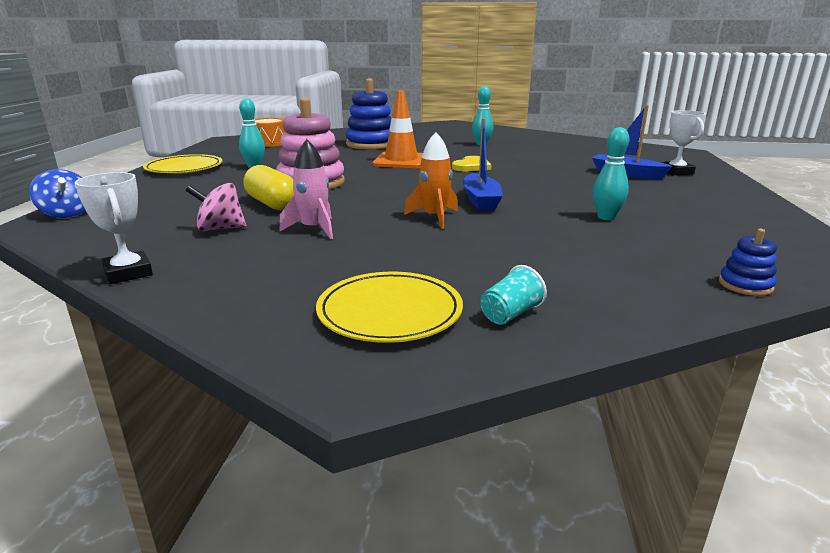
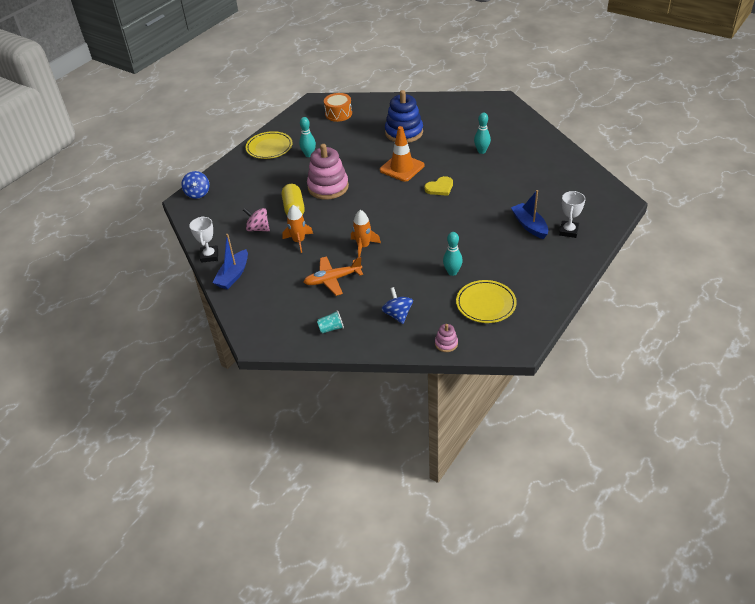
camera: 30 degrees right, 20 degrees up
pink rocket [279,139,333,239] -> orange rocket [282,205,313,253]
yellow plate [316,272,463,343] -> yellow plate moved to [456,280,517,323]
blue boat [463,118,503,211] -> blue boat moved to [212,234,248,289]
blue stacking toy [719,229,777,296] -> pink stacking toy [435,324,458,352]
none -> orange plane [304,256,363,296]
none -> blue spinning top [382,287,413,324]

